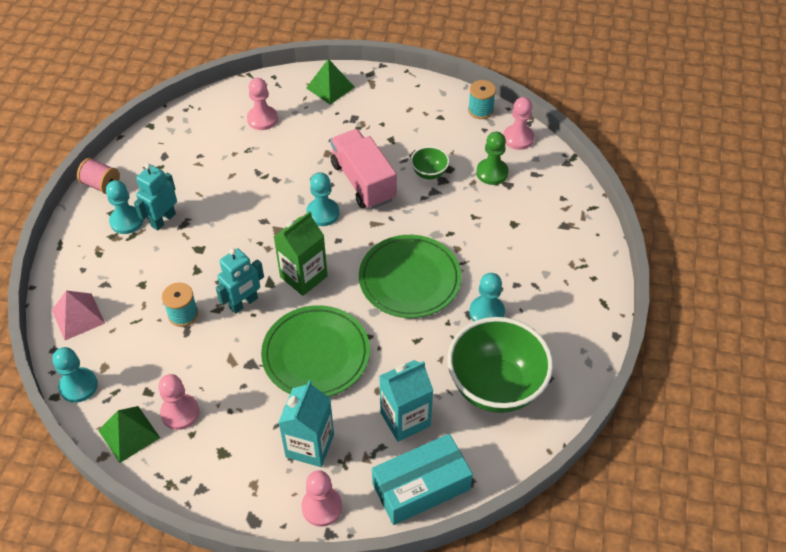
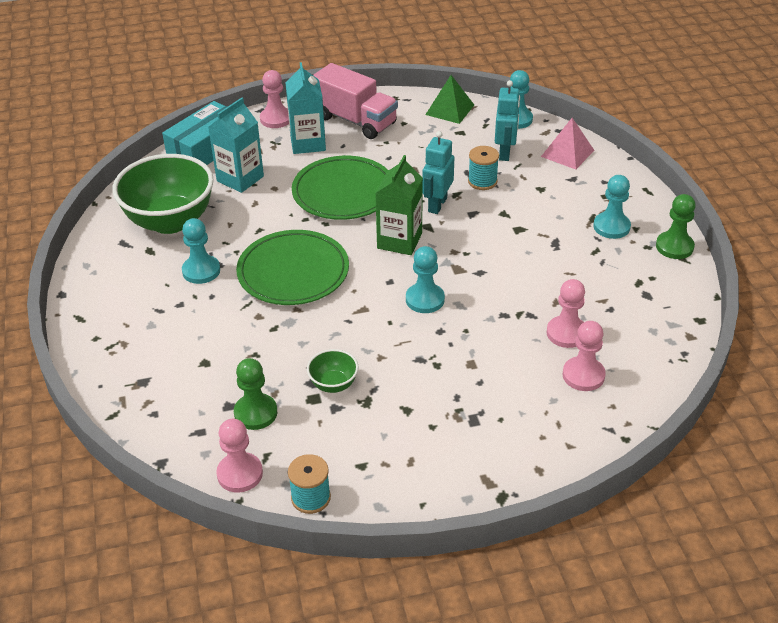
camera: 155 degrees right, 10 degrees down
pink spool [77,158,120,194] -> green pawn [656,194,696,259]
turquoise robot [134,163,177,230] -> turquoise robot moved to [495,80,520,161]
pink pawn [158,374,199,430] -> pink pawn moved to [547,279,585,348]
green pyramid [306,59,355,105] -> none
pink truck [330,129,397,209] -> pink truck moved to [313,63,398,139]

